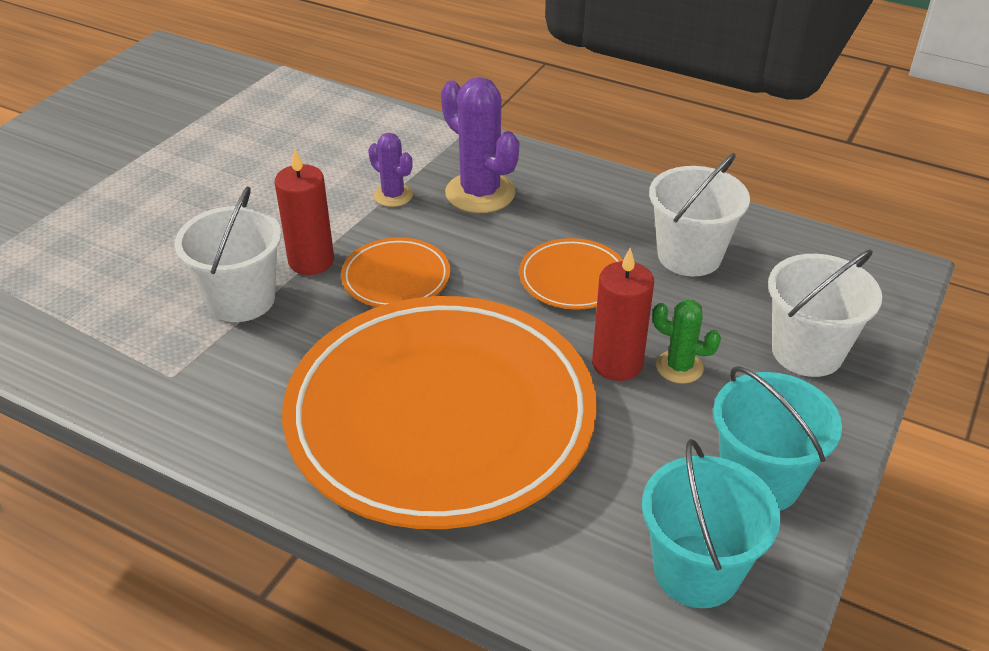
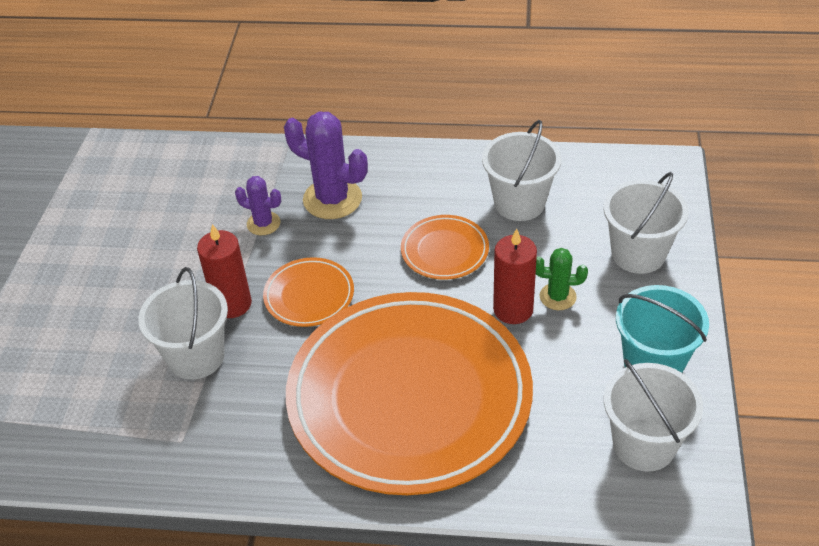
camera: 20 degrees left, 5 degrees up
turquoise bucket [642,439,781,608] -> white bucket [604,359,703,472]

